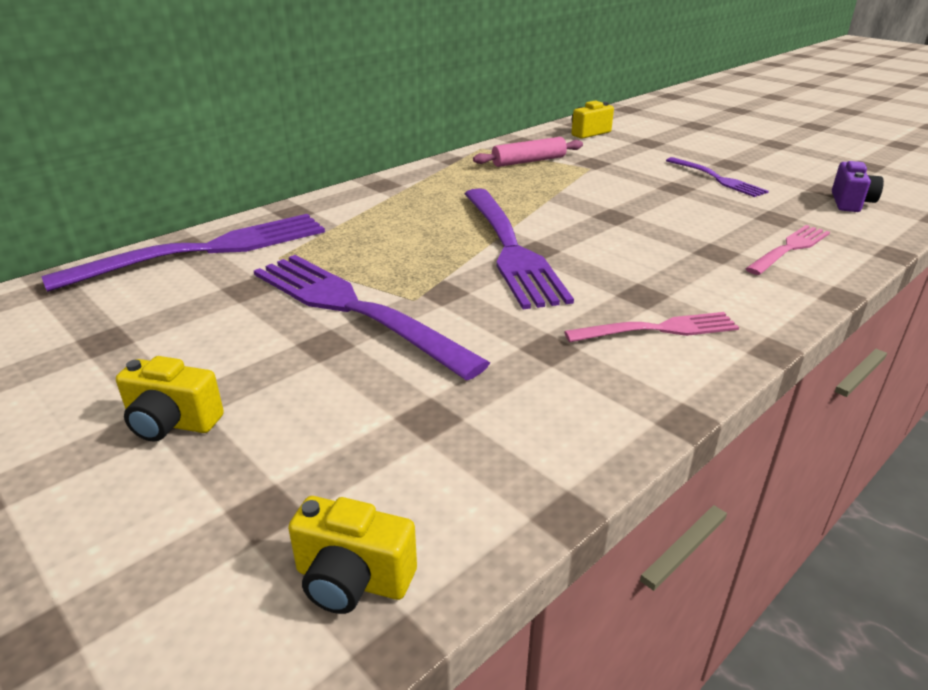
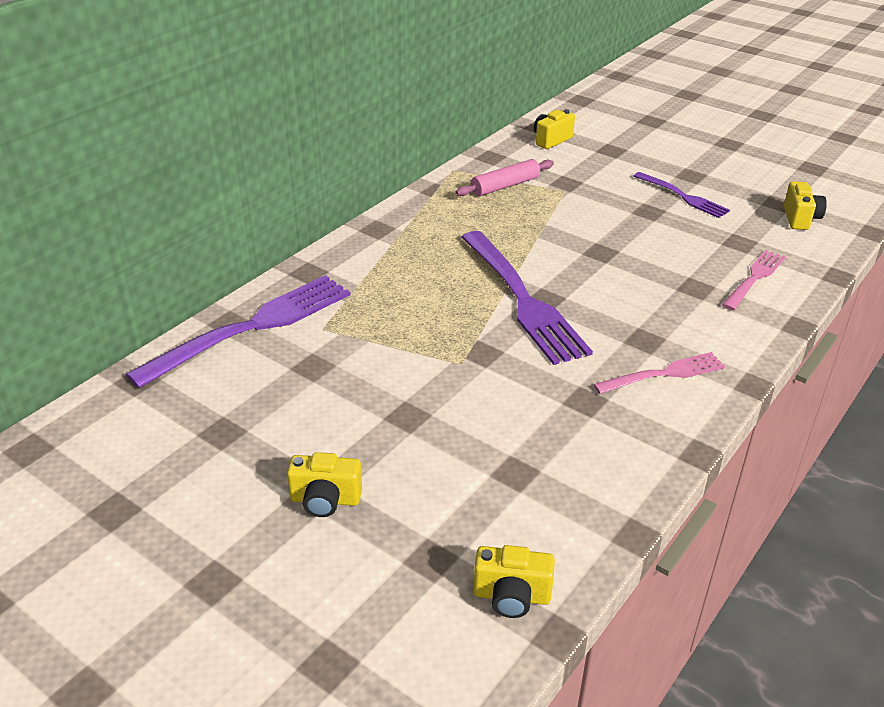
camera: 10 degrees left, 5 degrees up
purple fork [254,255,490,381] -> none
purple camera [832,161,884,212] -> yellow camera [784,181,827,230]

